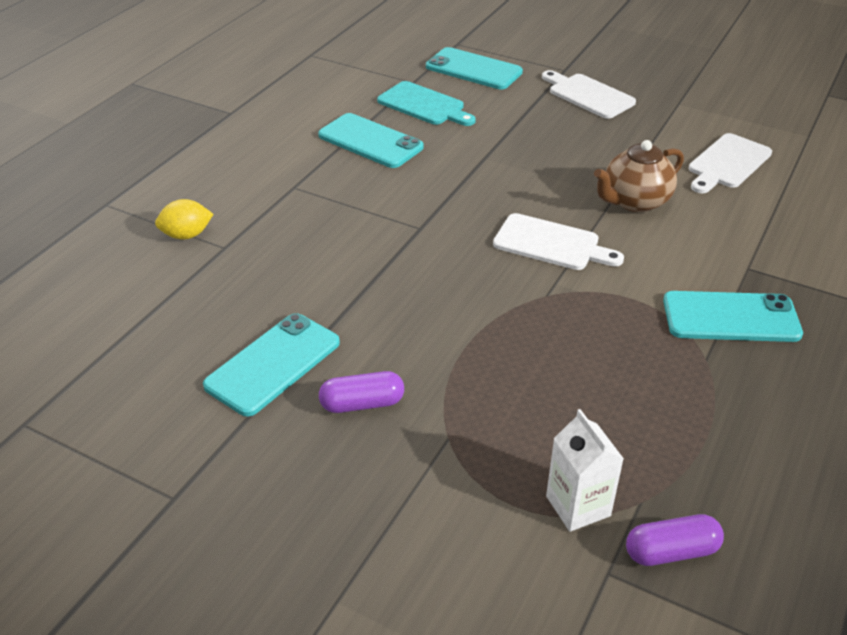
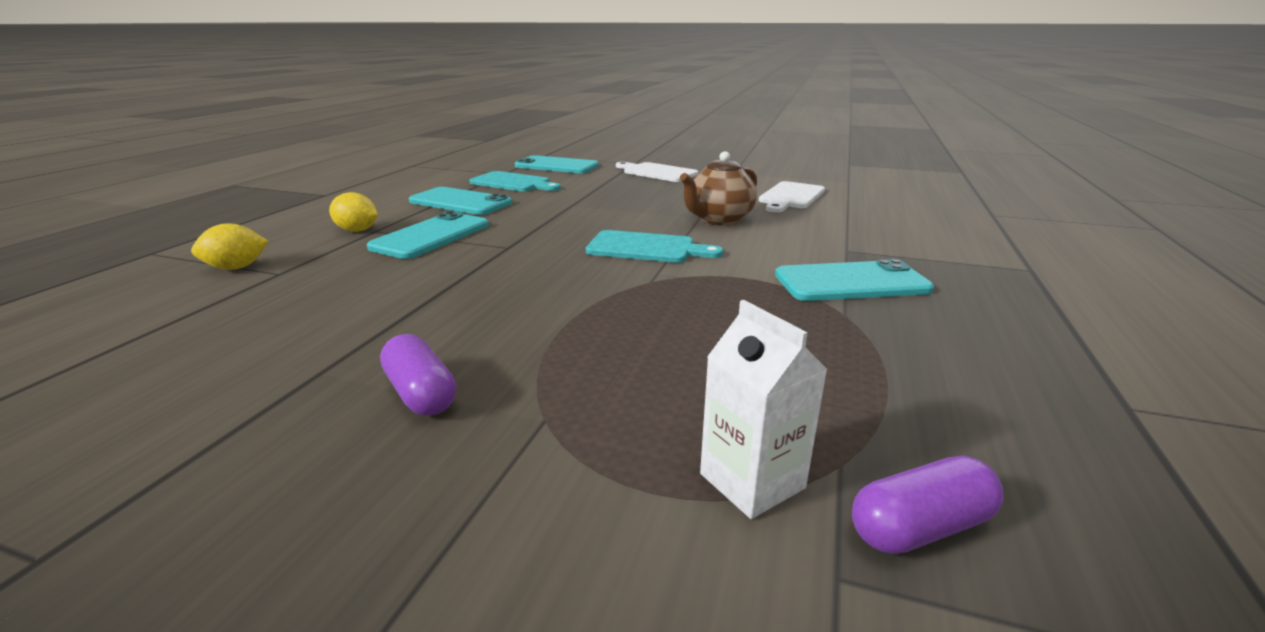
camera: 10 degrees left, 15 degrees down
turquoise phone [203,313,340,416] -> turquoise phone moved to [367,211,489,259]
purple capsule [319,371,404,413] -> purple capsule turned 75 degrees clockwise [380,334,456,416]
white cutting board [493,213,624,270] -> turquoise cutting board [586,230,723,263]
none -> yellow lemon [329,192,378,232]

